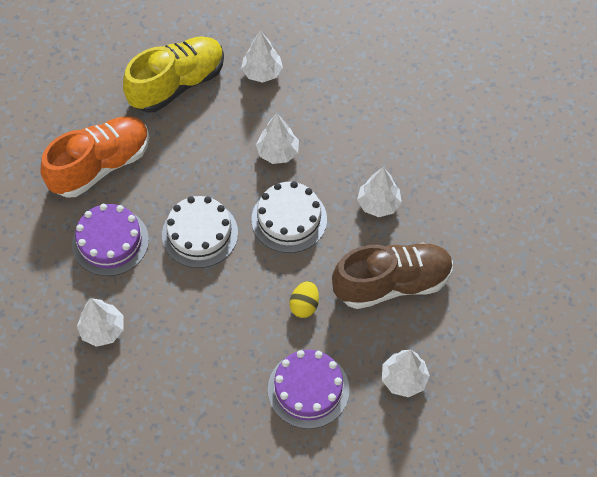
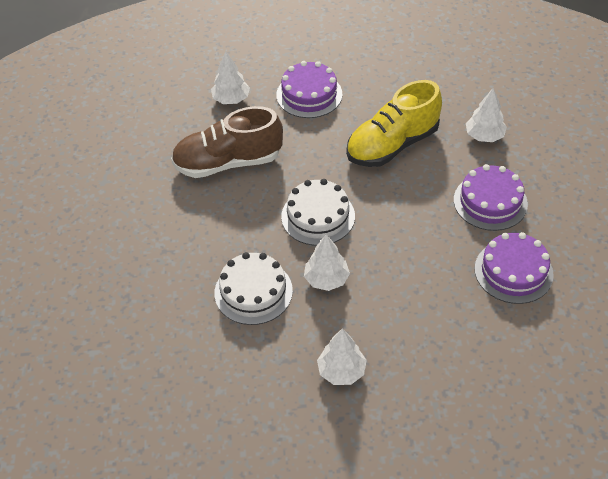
camera: 175 degrees left, 10 degrees down
orange shoe [40,116,149,198] -> purple cake [475,232,554,304]
yellow shoe [123,36,224,112] -> yellow shoe moved to [346,80,442,167]
white cake [162,196,238,268] -> white cake moved to [214,252,293,325]
yellow egg [289,281,319,318] -> none
white tree [357,167,402,217] -> none

